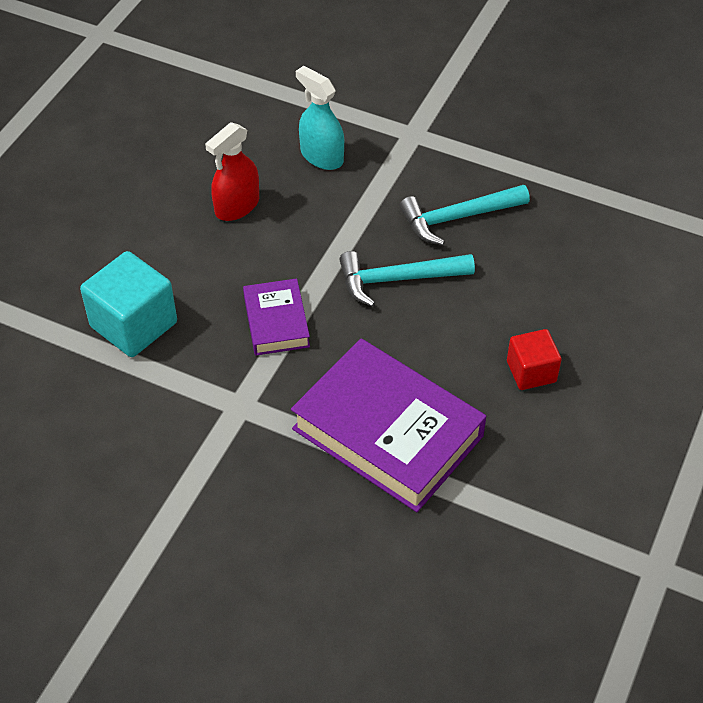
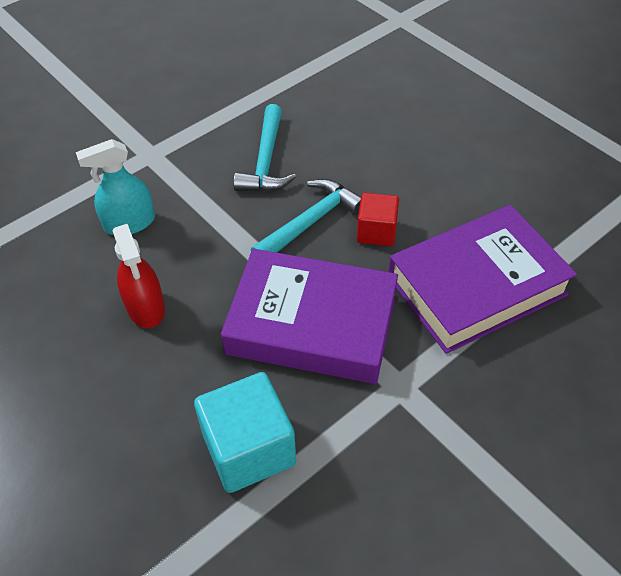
camera: 65 degrees left, 0 degrees up
purple book [243,278,310,355] -> purple book [221,249,398,384], size x1.93
turquoise hammer [339,251,475,307] -> turquoise hammer turned 150 degrees counterclockwise [251,179,361,253]
red cube [507,329,562,390] -> red cube moved to [357,193,399,246]

